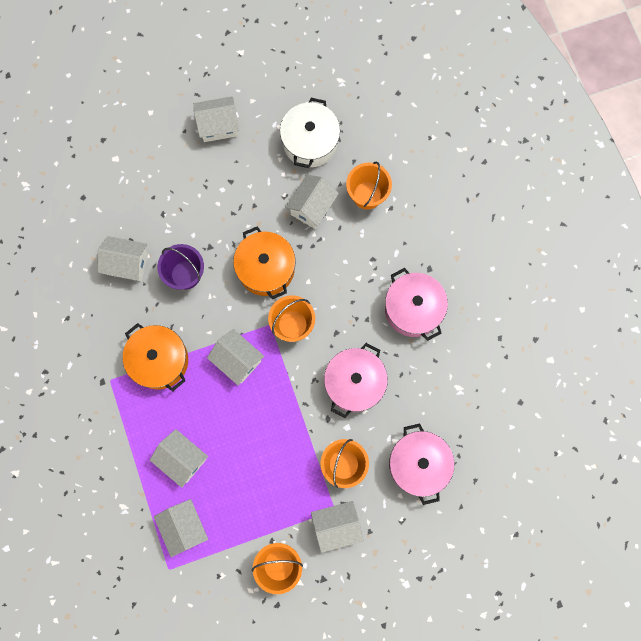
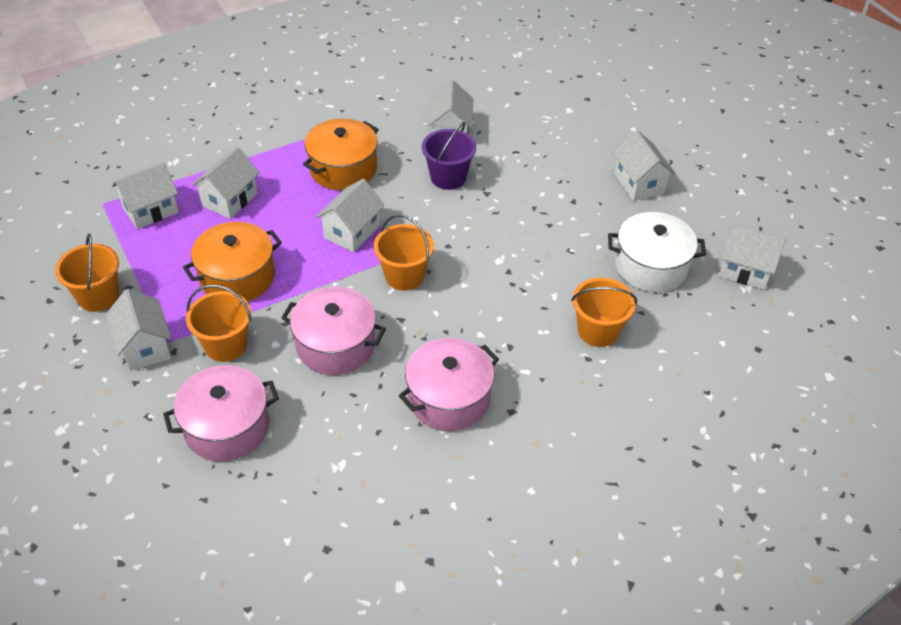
camera: 80 degrees right, 30 degrees down
orange pot [233,227,296,299] -> orange pot moved to [183,222,282,302]
white house [285,175,339,229] -> white house moved to [719,224,786,290]

